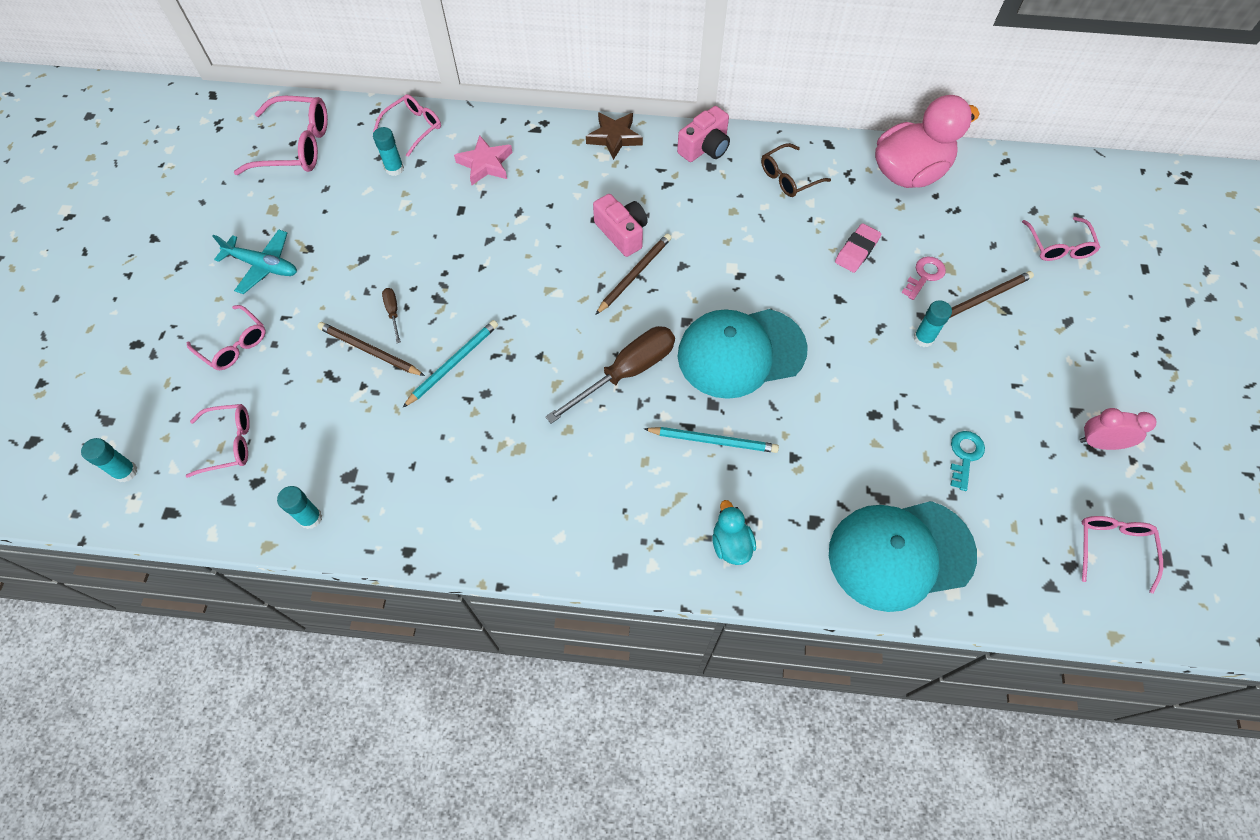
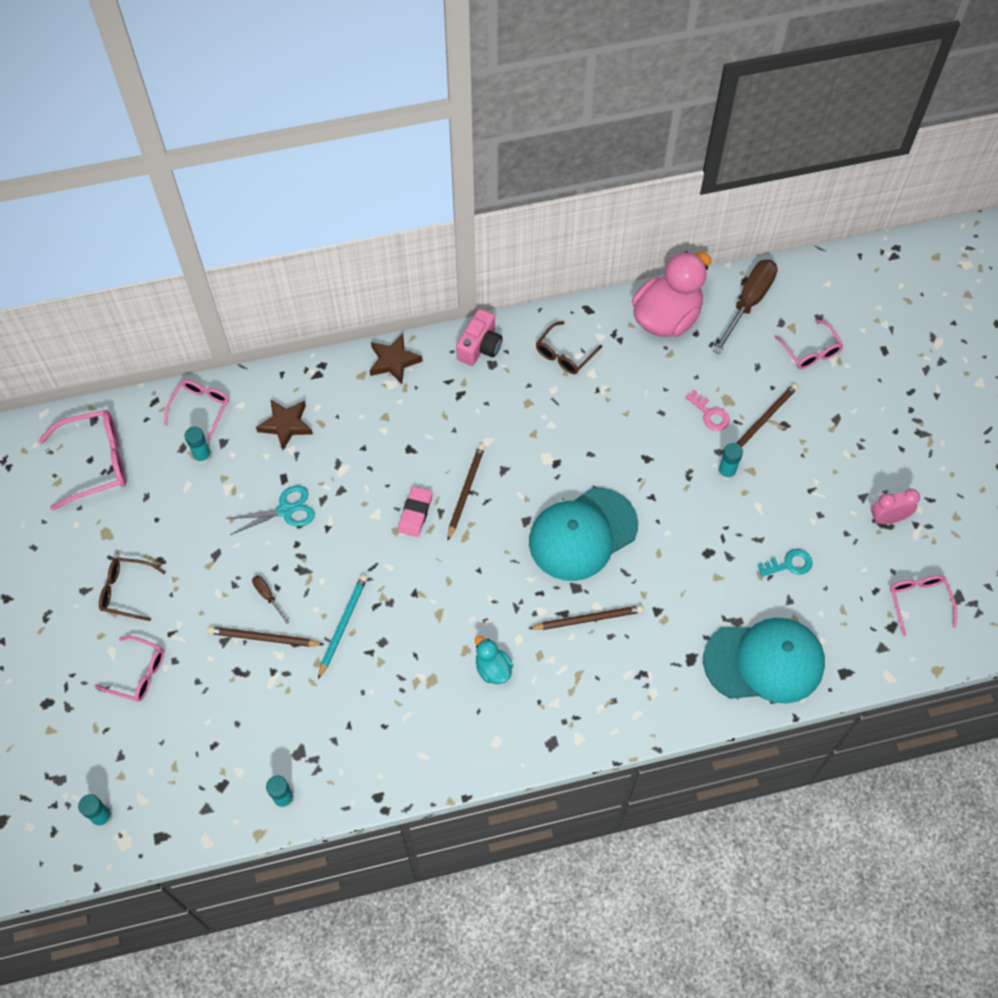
camera: 20 degrees left, 0 degrees up
pink glasses [186,404,250,478] -> none
turquoise plane [213,229,297,294] -> brown glasses [99,558,166,621]
pink star [454,135,513,185] -> brown star [256,399,313,450]
brown screwdriver [545,326,675,424] -> brown screwdriver moved to [713,260,778,354]
pink camera [593,194,648,257] -> none
turquoise pencil [644,427,779,453] -> brown pencil [528,605,643,630]
turquoise duck [712,500,756,565] -> turquoise duck moved to [475,636,513,684]
turquoise cap [829,501,977,612] -> turquoise cap turned 150 degrees counterclockwise [703,618,825,704]
pink eraser [835,223,881,273] -> pink eraser moved to [398,486,432,537]
pink key [901,256,946,300] -> pink key turned 120 degrees clockwise [685,390,730,431]
turquoise key [950,431,985,491] -> turquoise key turned 75 degrees clockwise [757,549,812,577]
none -> turquoise scissors [226,486,315,535]

